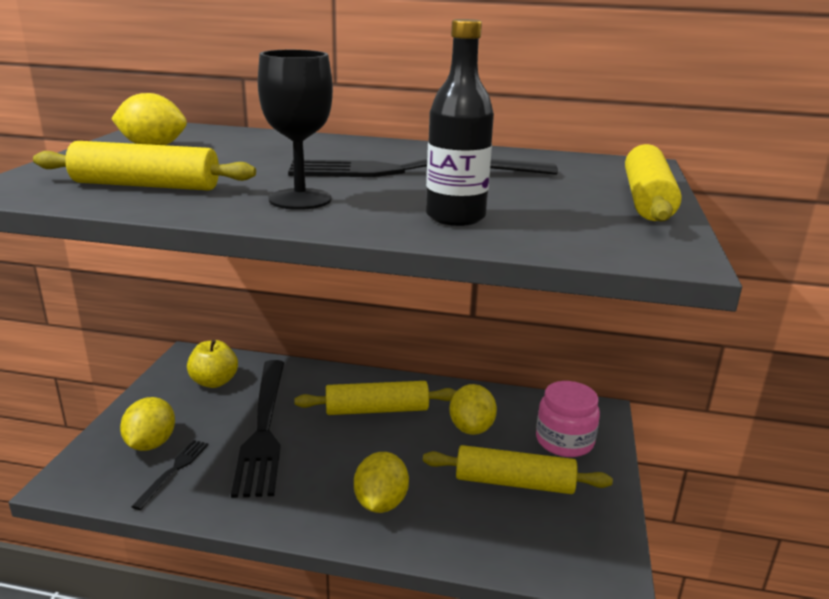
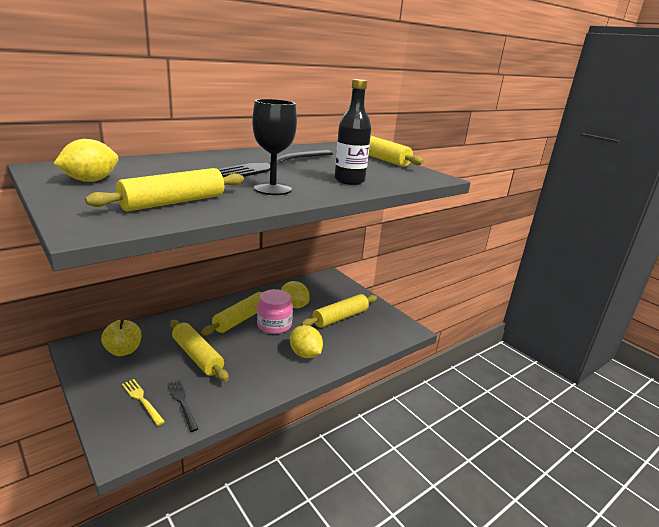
camera: 50 degrees left, 0 degrees up
yellow lemon [120,397,175,451] -> yellow fork [122,379,165,426]
black fork [231,360,284,498] -> yellow rolling pin [170,320,229,381]
pink jar [536,381,600,457] -> pink jar moved to [257,289,293,334]

